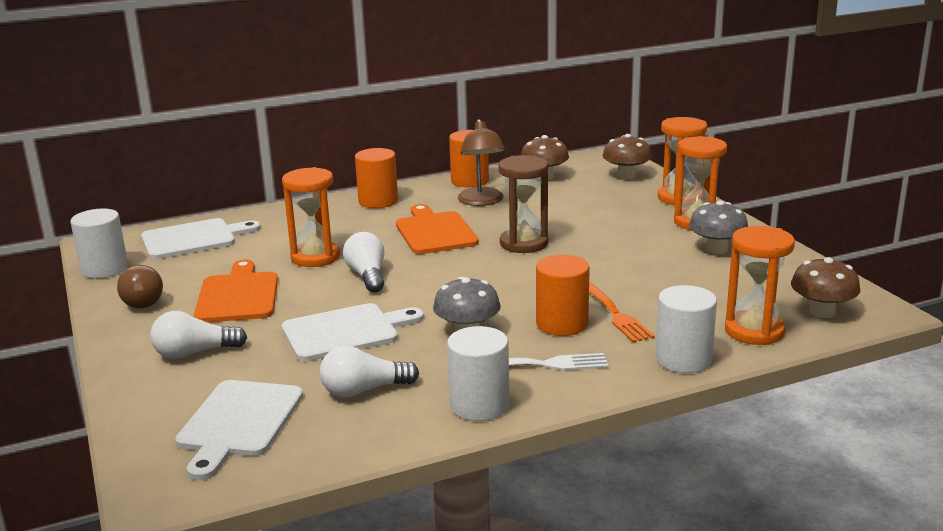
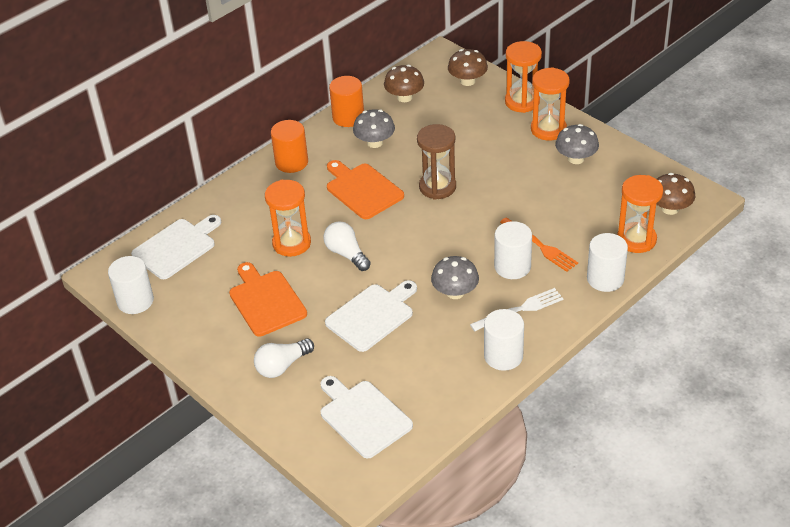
camera: 20 degrees left, 20 degrees up
brown light bulb [117,265,163,309] -> none
white cutting board [175,380,303,480] -> white cutting board turned 150 degrees clockwise [321,376,413,458]
white light bulb [320,346,419,398] -> none
brown lamp [458,119,505,206] -> grey mushroom [353,109,395,148]
orange cylinder [536,255,590,336] -> white cylinder [494,221,532,279]

